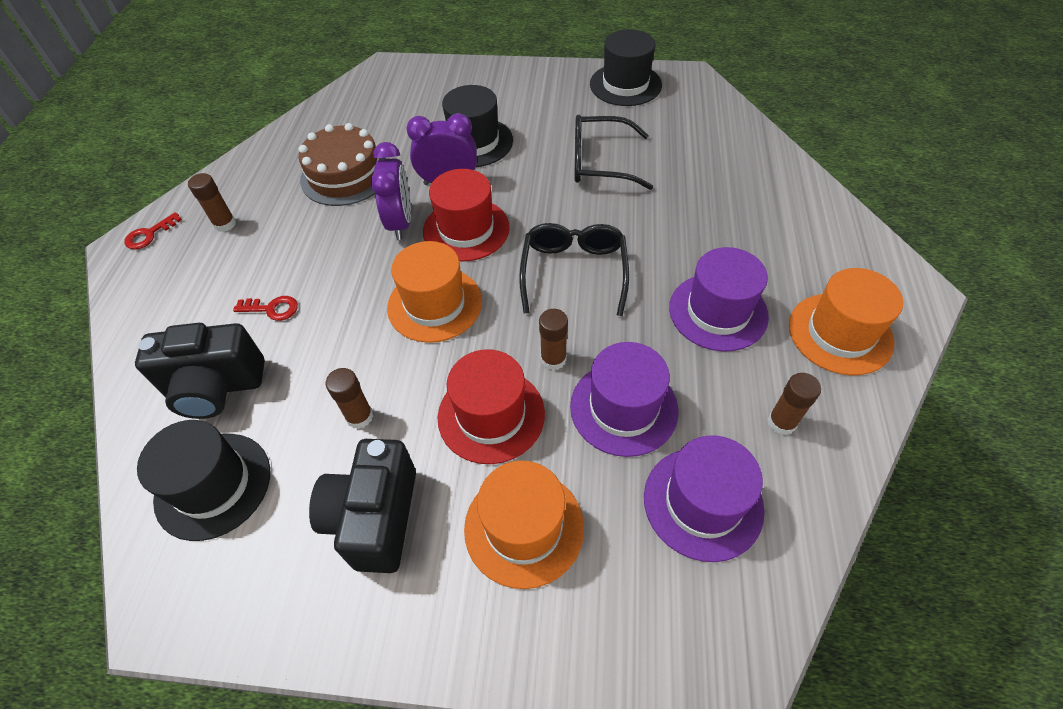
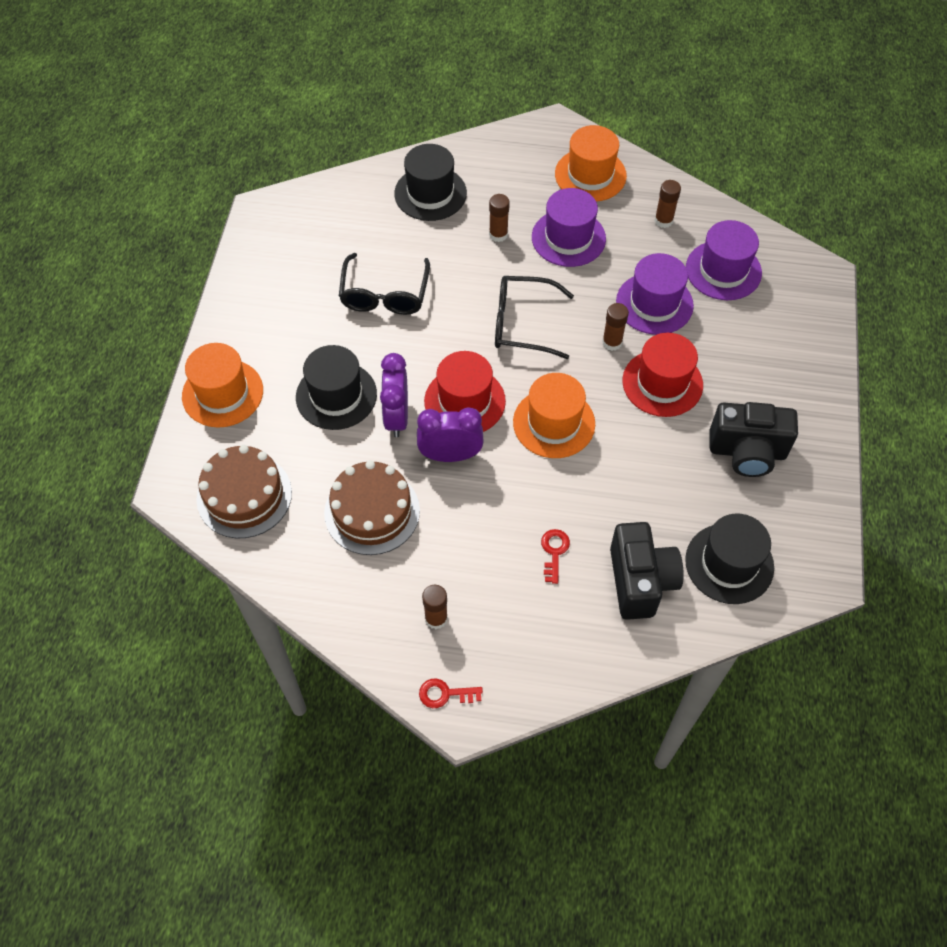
camera: 90 degrees left, 5 degrees up
red key [124,212,182,249] -> red key turned 135 degrees clockwise [419,678,483,708]
brown glue stick [326,368,373,429] -> brown glue stick moved to [489,194,510,242]
orange hat [464,460,584,589] -> orange hat moved to [182,343,263,428]
black hat [590,29,662,106] -> black hat moved to [394,144,467,221]
none -> brown cake [196,445,292,538]

